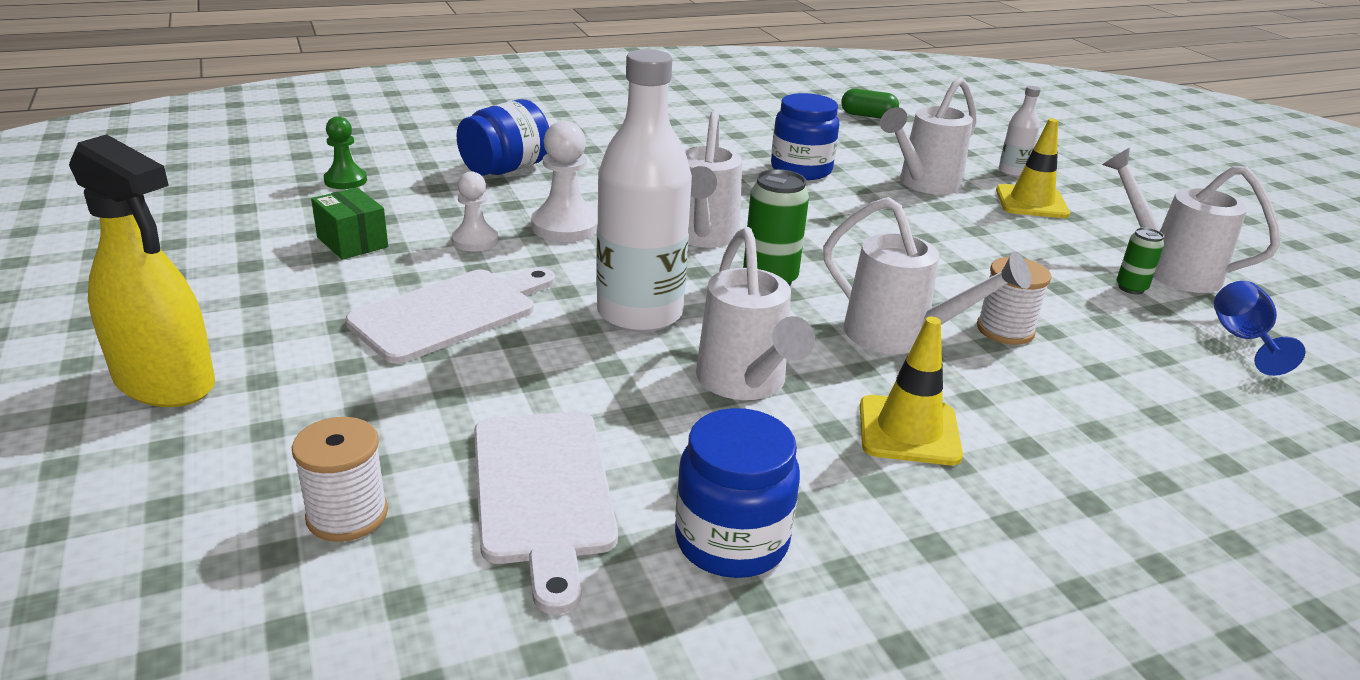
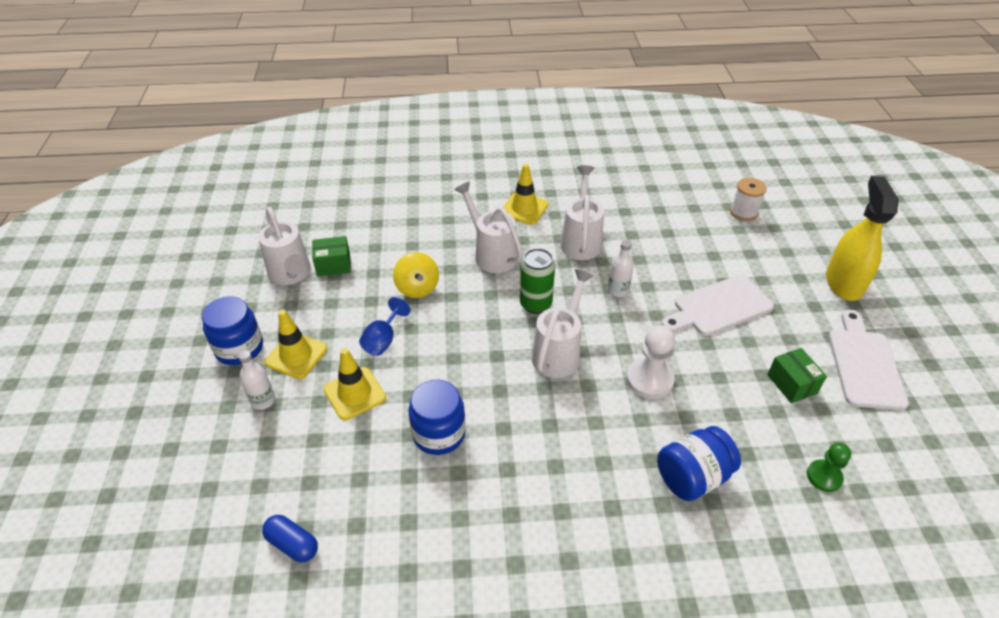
camera: 160 degrees left, 15 degrees up
yellow spray bottle [69,134,215,407] -> yellow spray bottle turned 45 degrees clockwise [826,176,898,301]
white pawn [452,171,498,251] -> none
white cutting board [474,411,618,614] -> white cutting board moved to [829,310,909,411]
white bottle [596,49,692,332] -> white bottle [608,240,634,297], size x0.46
blue jar [675,408,800,578] -> blue jar moved to [202,296,263,365]
green capsule [841,89,899,119] -> blue capsule [262,515,318,562]
white watering can [880,77,977,195] -> yellow traffic cone [324,348,386,420]
white spool [977,257,1052,345] -> none
green can [1117,227,1164,294] -> green box [312,236,351,277]
blue goblet [1214,281,1306,376] -> blue goblet moved to [359,297,411,356]
none -> yellow spinning top [393,252,439,298]

